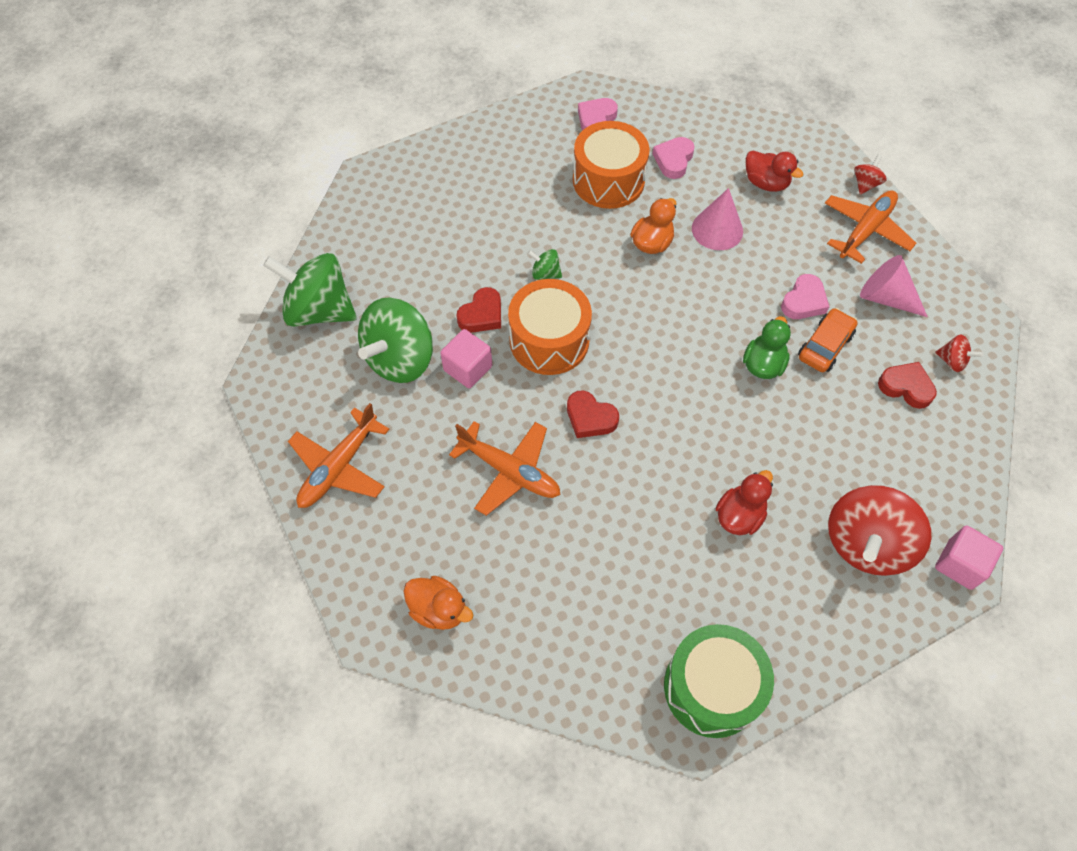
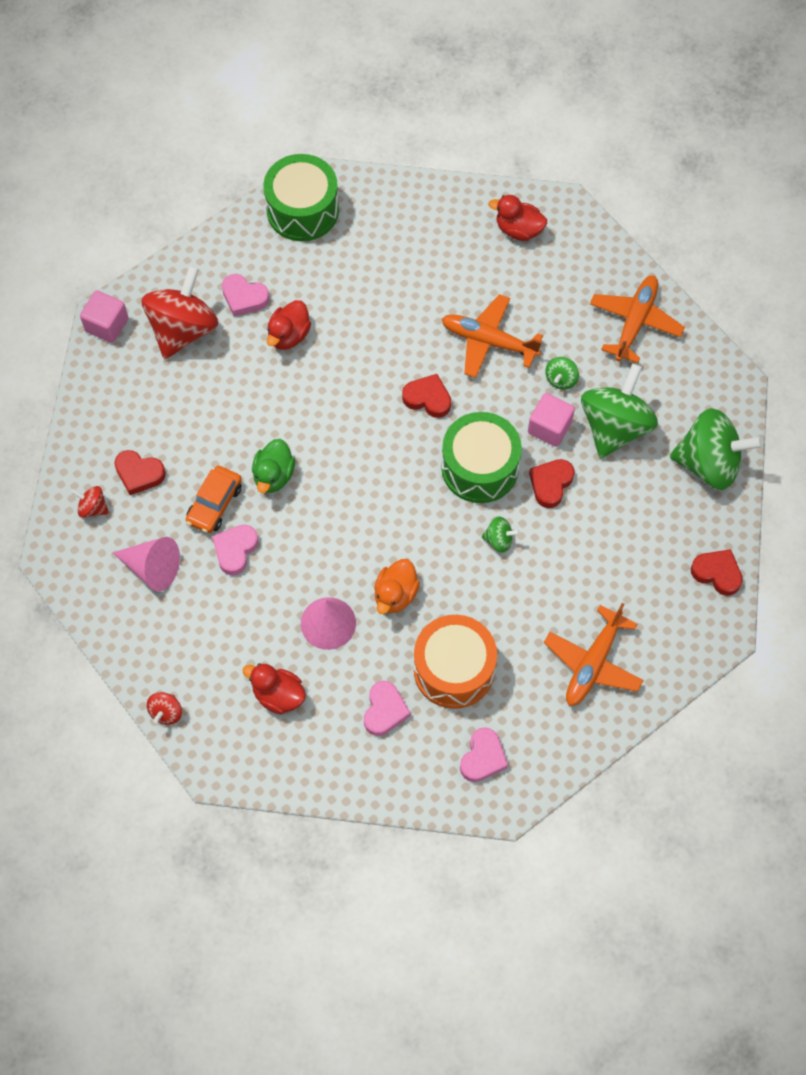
camera: 170 degrees right, 5 degrees up
orange duck [403,576,473,630] -> red duck [489,195,547,241]
orange drum [508,279,592,375] -> green drum [441,412,522,503]
orange plane [825,190,916,264] -> orange plane moved to [544,603,644,706]
none -> pink heart [222,274,270,316]
none -> green spinning top [545,357,579,390]
none -> red heart [691,549,743,596]

